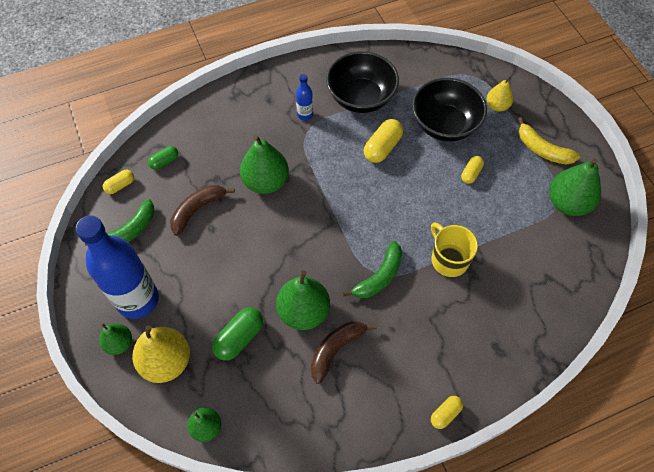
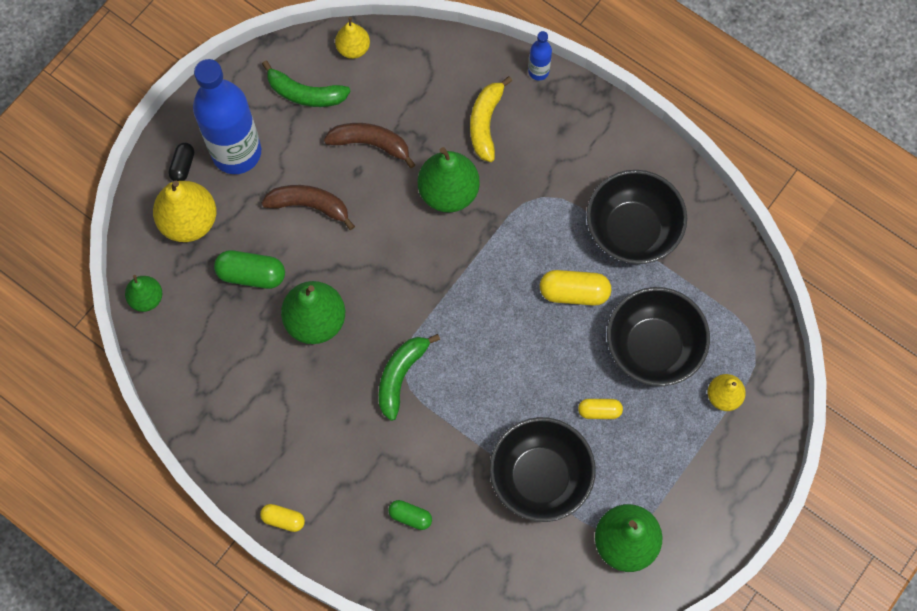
camera: 60 degrees right, 10 degrees up
green pear [99,323,132,355] -> black capsule [168,143,194,181]
yellow capsule [103,170,134,194] -> yellow pear [335,17,370,59]
green capsule [148,146,178,170] -> green capsule moved to [388,500,432,530]
blue bottle [296,74,313,121] -> blue bottle moved to [528,31,552,80]
brown banana [311,321,377,384] -> brown banana moved to [262,185,355,230]
green banana [342,241,402,298] -> green banana turned 105 degrees clockwise [379,334,440,421]
yellow mug [431,222,478,277] -> none
yellow banana [518,117,580,165] -> yellow banana moved to [470,76,512,162]
none -> black bowl [489,417,596,522]

